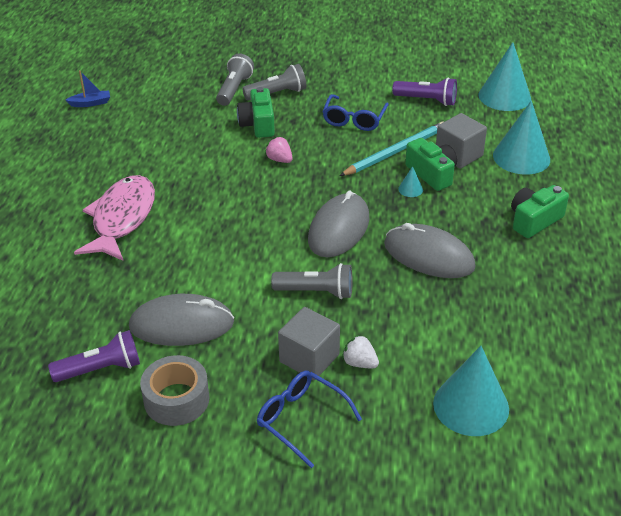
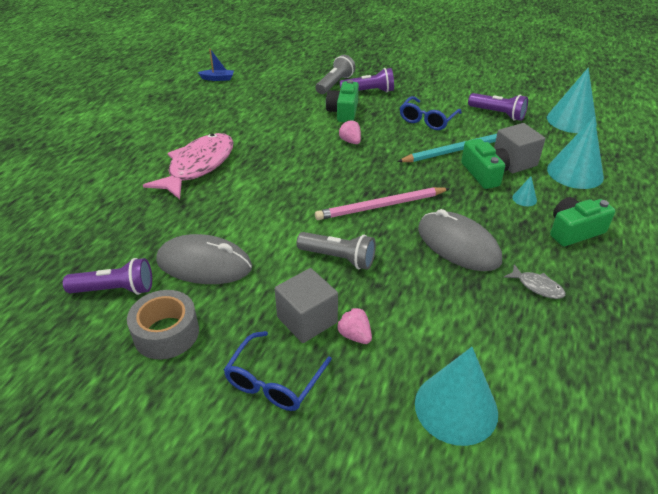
camera: 15 degrees right, 0 degrees up
grey flashlight [242,64,306,100] -> purple flashlight [340,68,394,92]
blue glasses [257,371,362,468] -> blue glasses turned 120 degrees counterclockwise [224,331,332,411]
grey mouse [308,191,369,257] -> pink pencil [315,187,450,220]
white strawberry [342,334,379,368] -> pink strawberry [336,307,372,344]
turquoise cone [398,166,423,197] -> turquoise cone moved to [512,176,537,206]
none -> grey fish [504,264,565,299]

